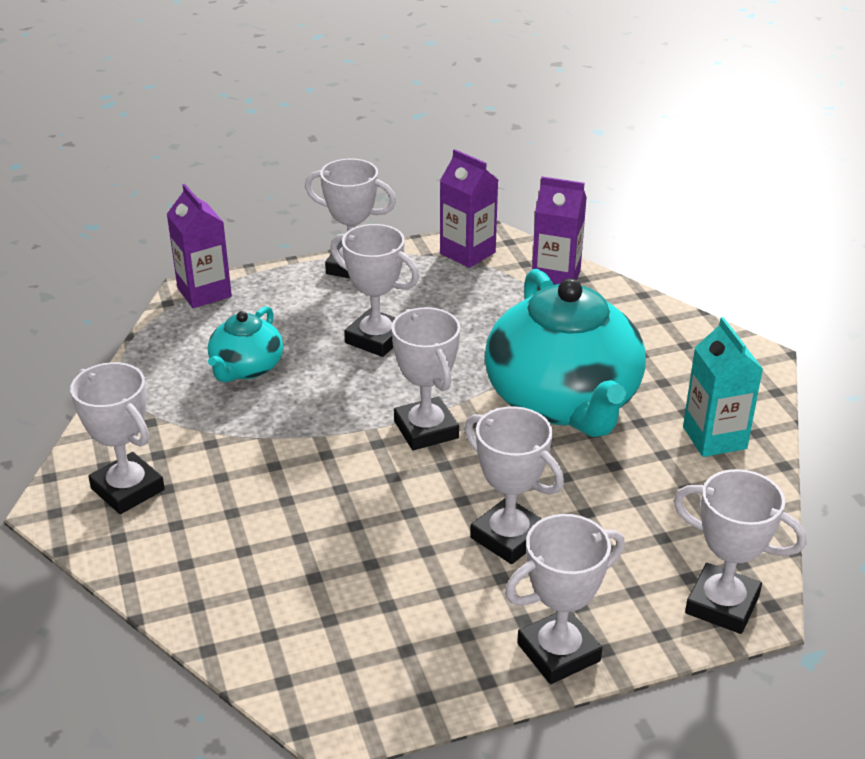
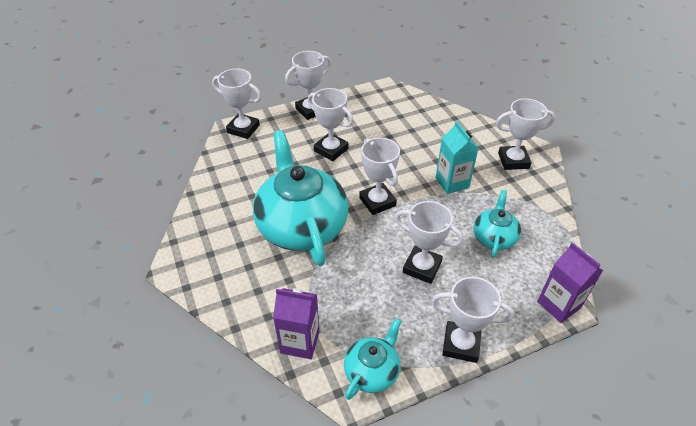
camera: 175 degrees right, 10 degrees up
white trophy [70,362,165,514] -> white trophy turned 45 degrees counterclockwise [496,98,556,170]
purple carton [440,149,498,268] -> turquoise teapot [344,318,401,400]
turquoise carton [683,317,763,457] -> turquoise carton moved to [436,121,479,194]

